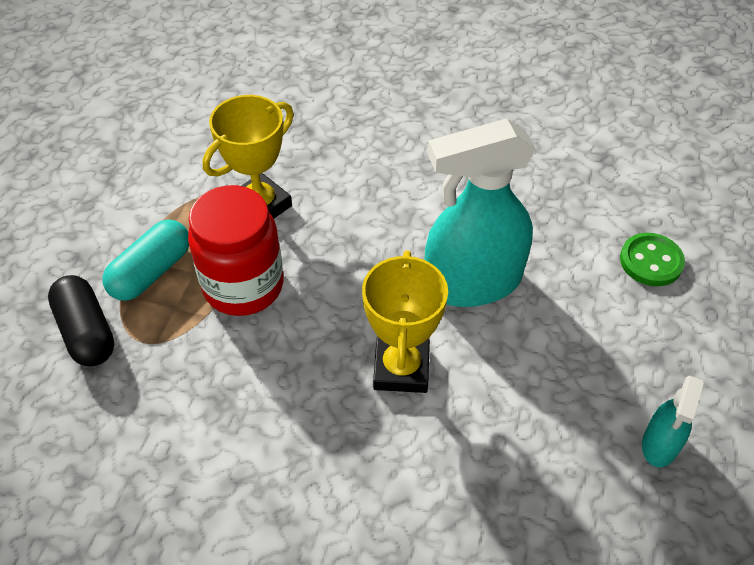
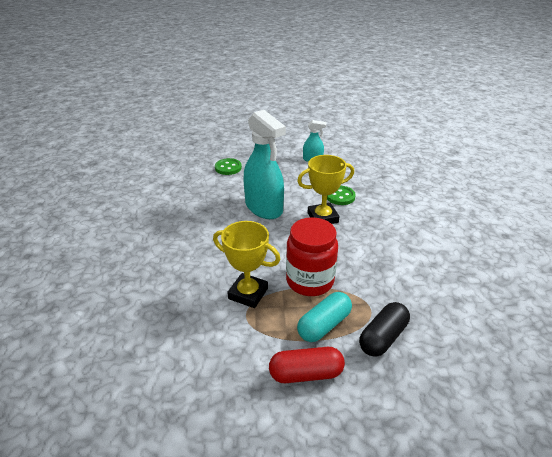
camera: 110 degrees left, 15 degrees down
turquoise capsule [103,219,189,301] -> turquoise capsule turned 60 degrees counterclockwise [297,292,352,342]
none -> red capsule [269,347,345,383]
none -> green button [327,186,356,205]

